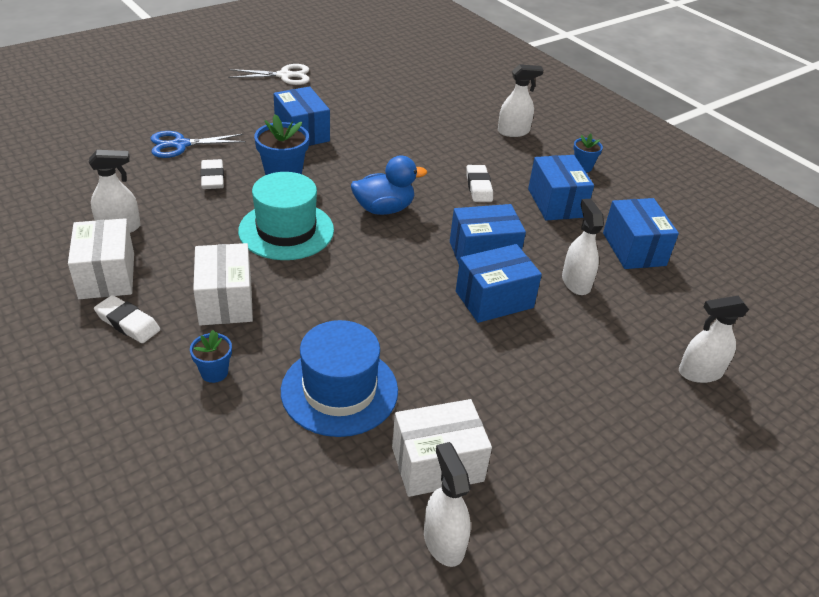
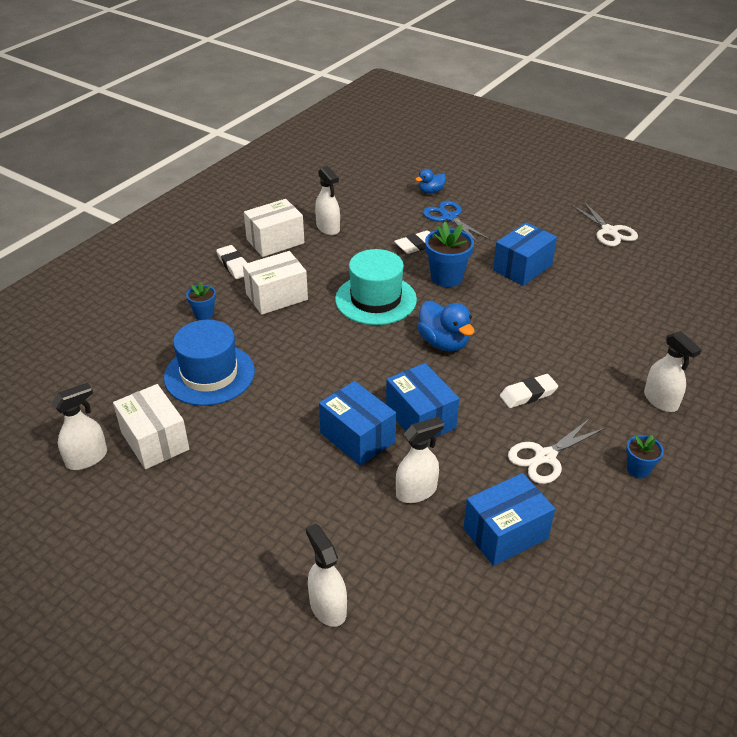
camera: 75 degrees right, 0 degrees up
white eraser [94,295,160,343] -> white eraser turned 45 degrees counterclockwise [216,245,247,279]
blue box [528,155,594,220] -> white scissors [508,418,605,484]
none -> blue duck [415,169,446,194]

